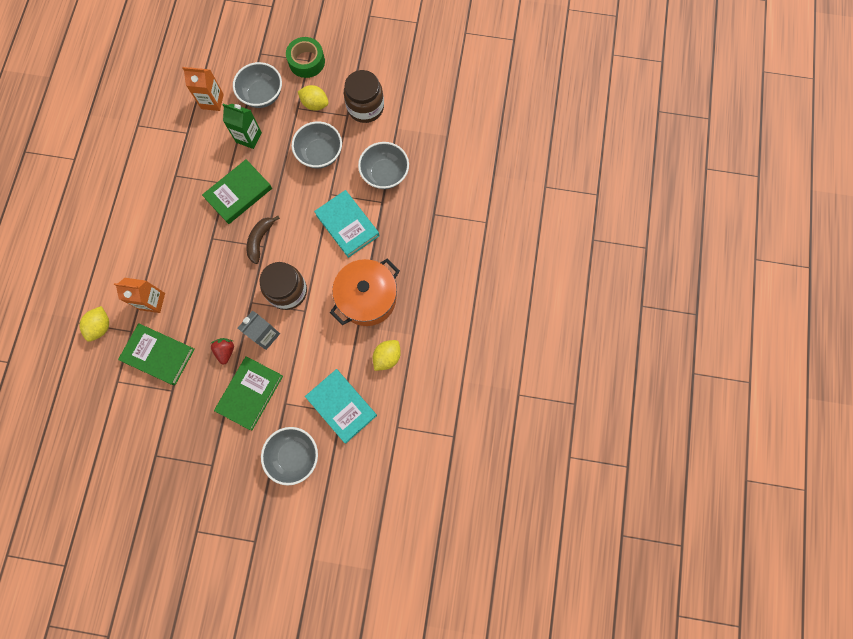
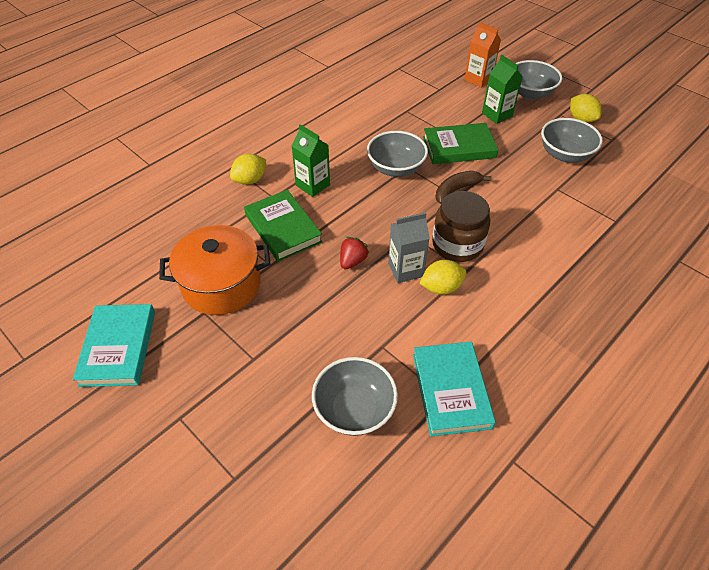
camera: 35 degrees right, 25 degrees down
orange carton [114,278,165,313] -> green carton [291,124,330,197]
green book [214,356,283,430] -> none
green tape [286,37,325,78] -> none
turquoise book [314,190,379,258] -> turquoise book moved to [73,304,155,387]
orange pot [330,259,400,326] -> orange pot moved to [159,225,270,315]
brown jar [344,70,384,123] -> none
grey bowl [358,142,409,189] -> grey bowl moved to [367,131,428,177]
yellow lemon [373,340,401,371] -> yellow lemon moved to [419,260,466,295]

